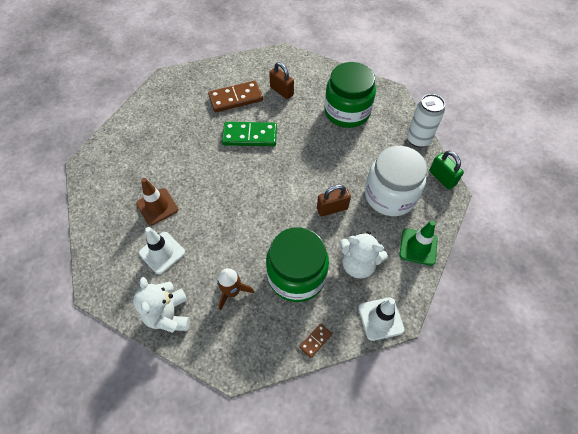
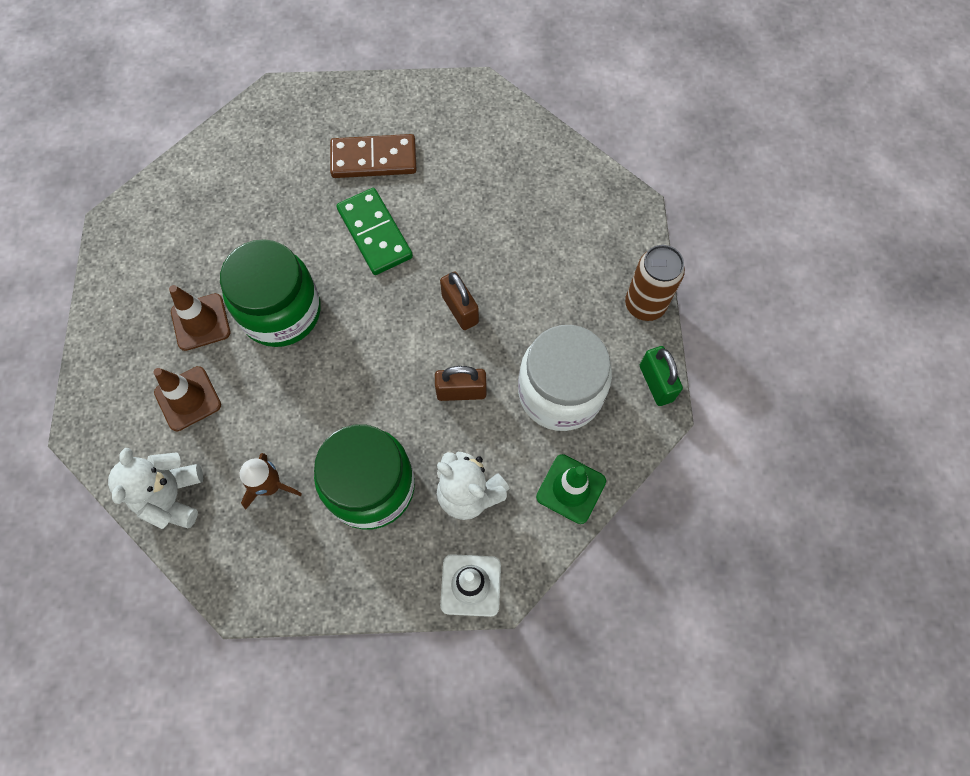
camera: 15 degrees right, 10 degrees up
white traffic cone [139,227,185,274] -> brown traffic cone [153,366,221,431]
green domino [222,122,277,146] -> green domino turned 45 degrees clockwise [337,188,413,275]
brown padlock [269,62,294,99] -> brown padlock moved to [440,272,479,330]
brown domino [299,323,332,358] -> none
green jar [324,62,376,128] -> green jar moved to [220,239,321,347]
white can [407,94,445,147] -> brown can [625,245,685,321]

